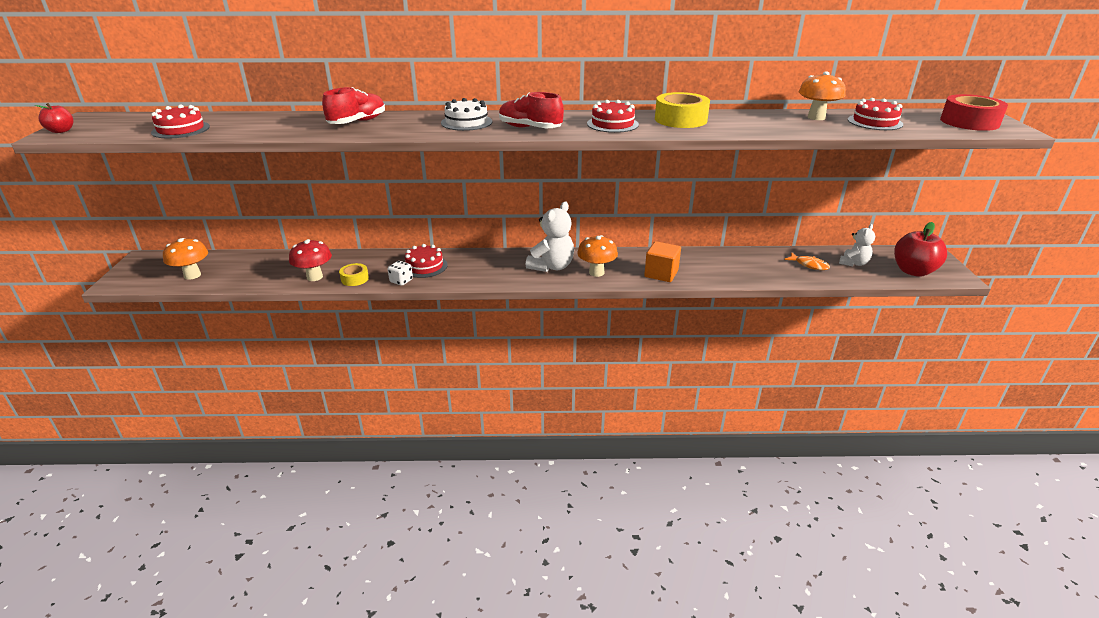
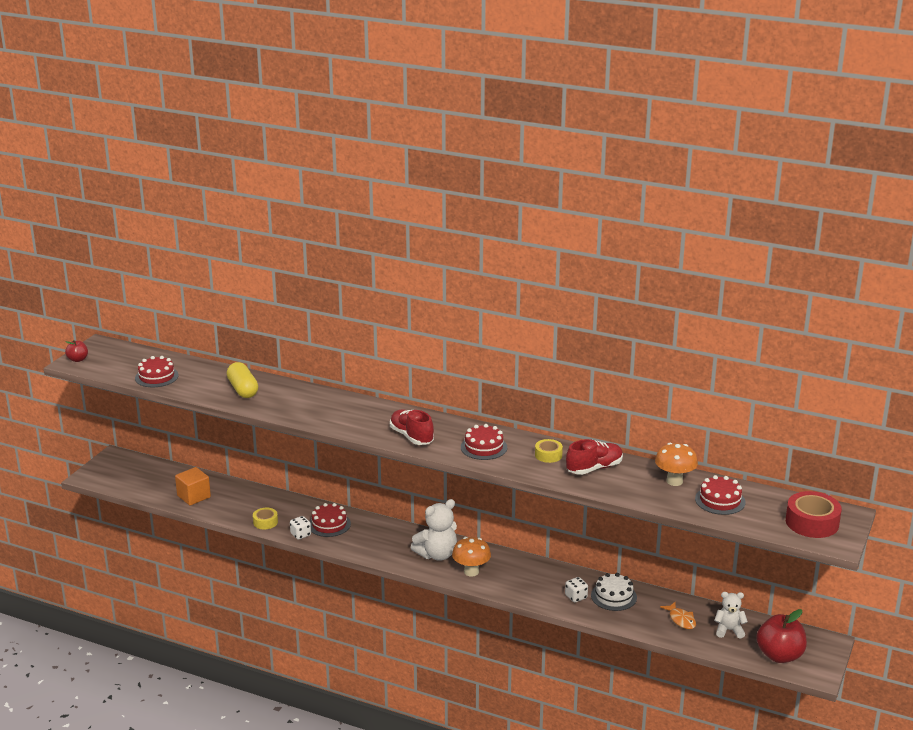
camera: 25 degrees right, 5 degrees down
orange mushroom [163,238,208,280] -> none
red mushroom [289,239,332,281] -> none
red shoe [322,87,385,124] -> red shoe moved to [566,439,623,475]
white cake [441,98,492,131] -> white cake moved to [591,573,637,611]
orange cube [644,241,681,282] -> orange cube moved to [175,467,211,506]
yellow tape [655,92,710,128] -> yellow tape [535,439,563,463], size x0.56
white teddy bear [839,224,875,266] -> white teddy bear turned 150 degrees counterclockwise [714,592,748,639]
none -> yellow capsule [226,362,258,398]
none -> white dice [565,577,588,602]

